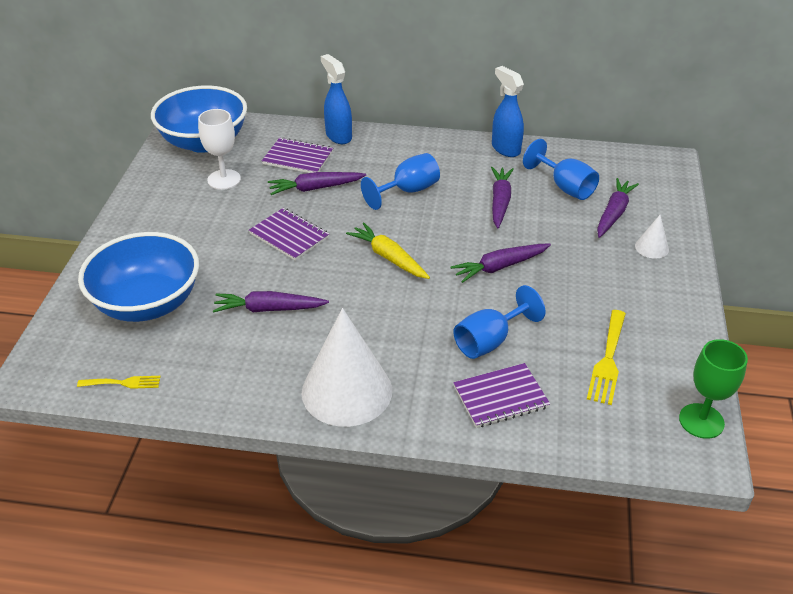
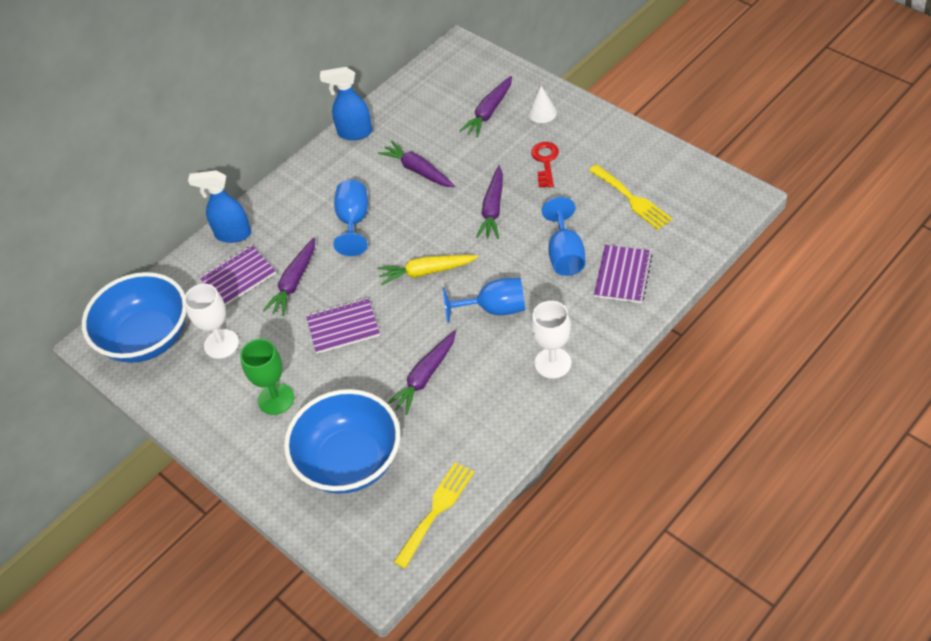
camera: 50 degrees left, 10 degrees up
yellow fork [77,376,161,389] -> yellow fork [394,462,474,569], size x1.64
white cone [302,308,392,427] -> white goblet [531,301,571,379]
blue goblet [523,139,599,200] -> blue goblet moved to [443,278,525,323]
purple carrot [597,178,639,238] -> purple carrot turned 120 degrees counterclockwise [459,76,512,137]
green goblet [679,339,748,439] -> green goblet moved to [240,339,294,415]
none -> red key [531,142,559,188]

